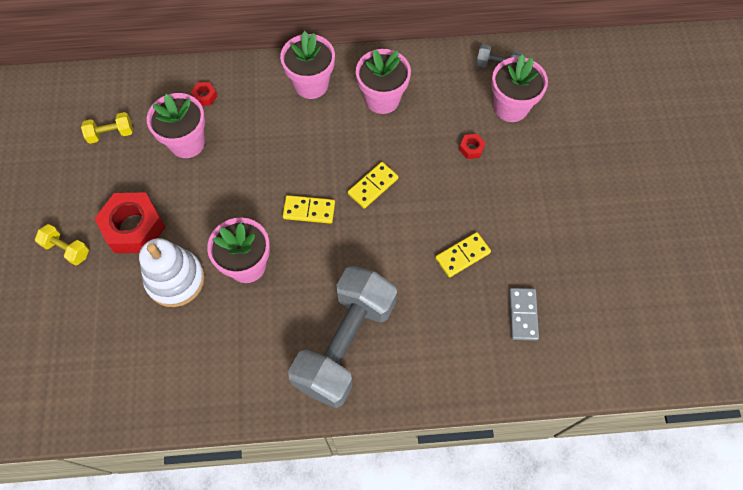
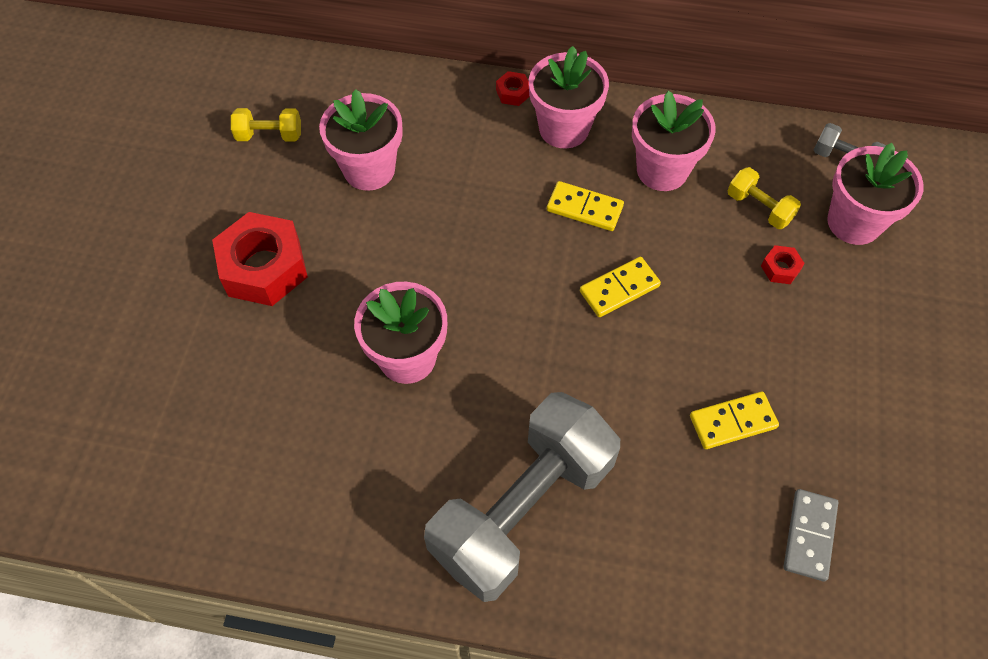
camera: 15 degrees right, 5 degrees down
yellow dumbbell [35,224,89,266] -> yellow dumbbell moved to [728,167,801,229]
white stacking toy [139,238,205,307] -> none
red nut [191,82,217,106] -> red nut moved to [496,71,530,106]
yellow domino [283,195,335,224] -> yellow domino moved to [547,181,624,231]

